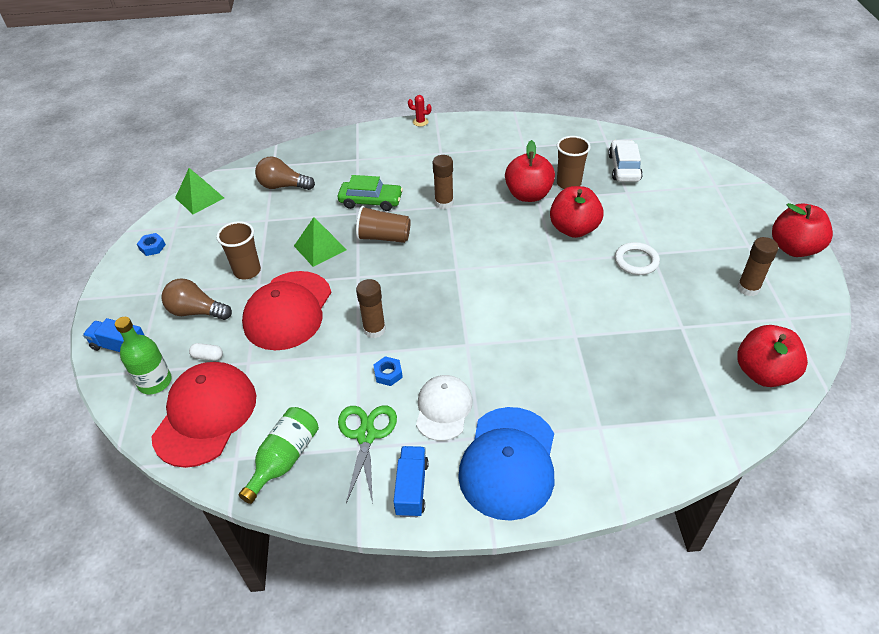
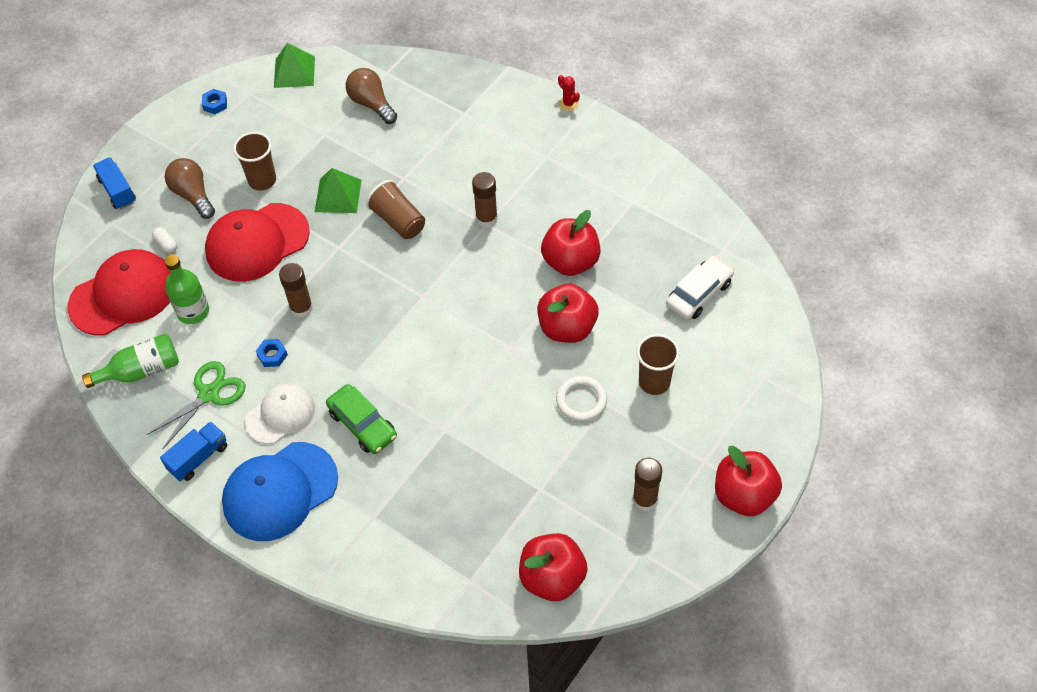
camera: 40 degrees right, 10 degrees up
green bottle [115,317,172,394] -> green bottle moved to [165,254,209,324]
green car [338,175,403,211] -> green car moved to [326,384,397,454]
brown cup [557,136,591,189] -> brown cup moved to [637,334,680,395]

